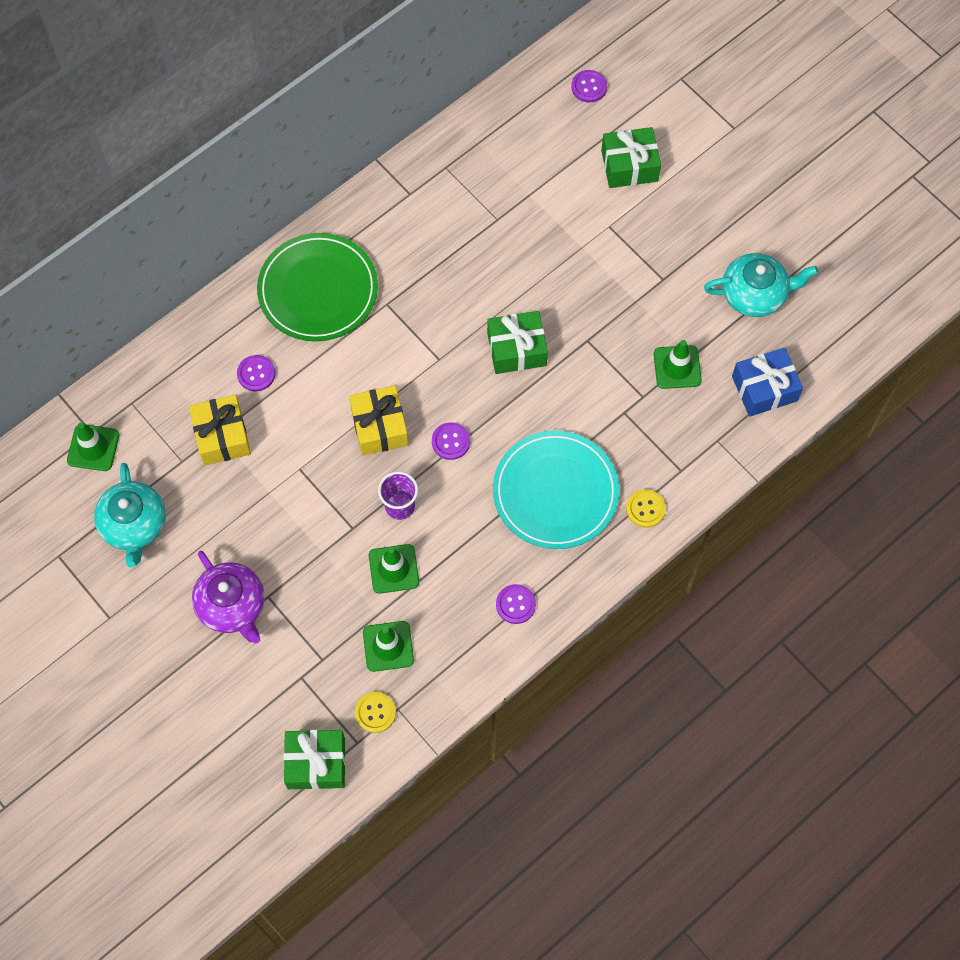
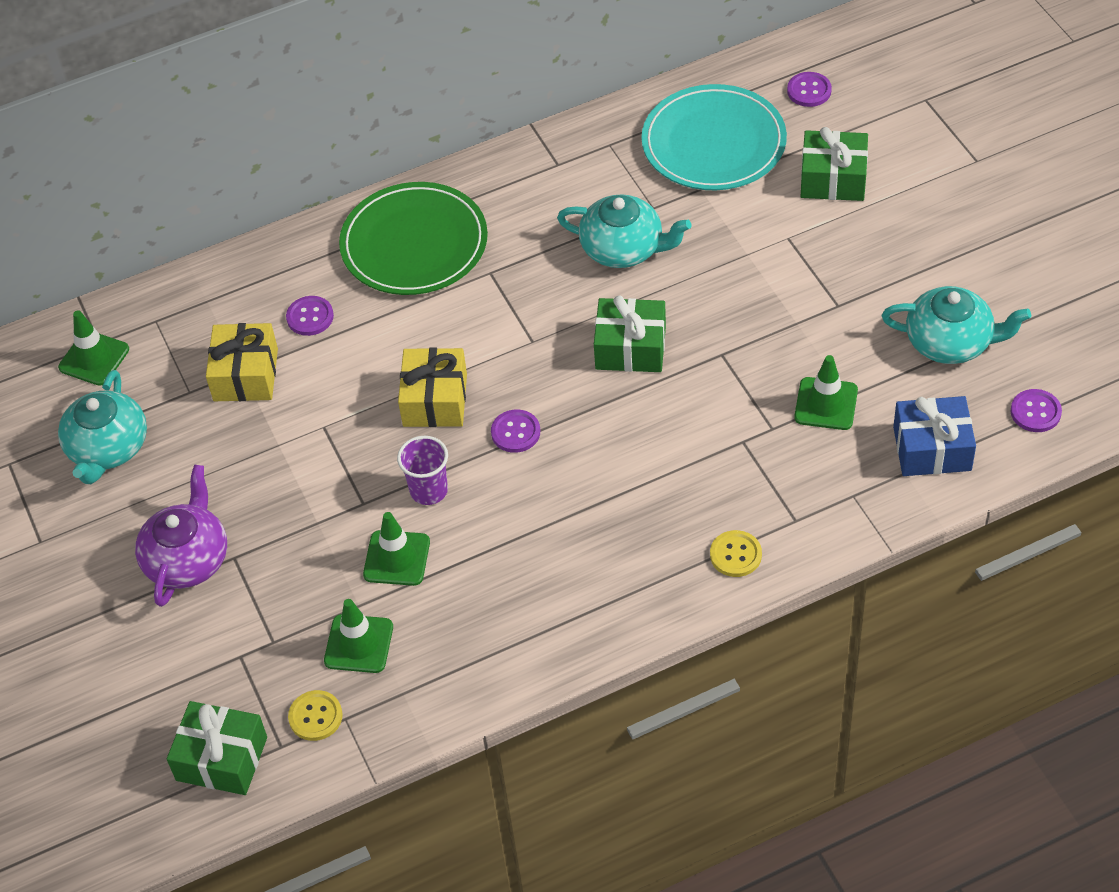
camera: 20 degrees right, 15 degrees down
purple teapot [192,551,264,644] -> purple teapot turned 150 degrees counterclockwise [135,464,227,607]
turquoise plate [493,430,619,549] -> turquoise plate moved to [641,84,787,190]
purple button [496,584,536,624] -> purple button moved to [1011,389,1062,432]
none -> turquoise teapot [557,194,692,268]

